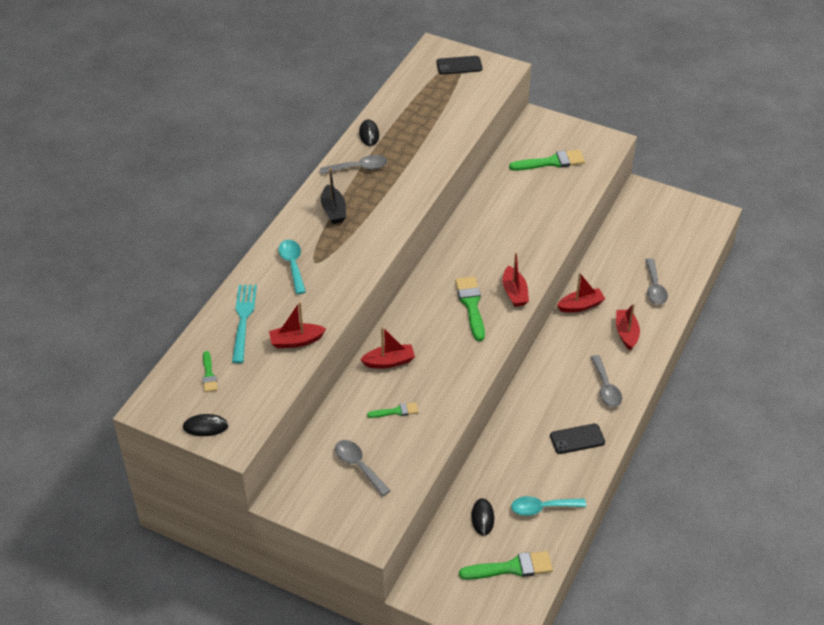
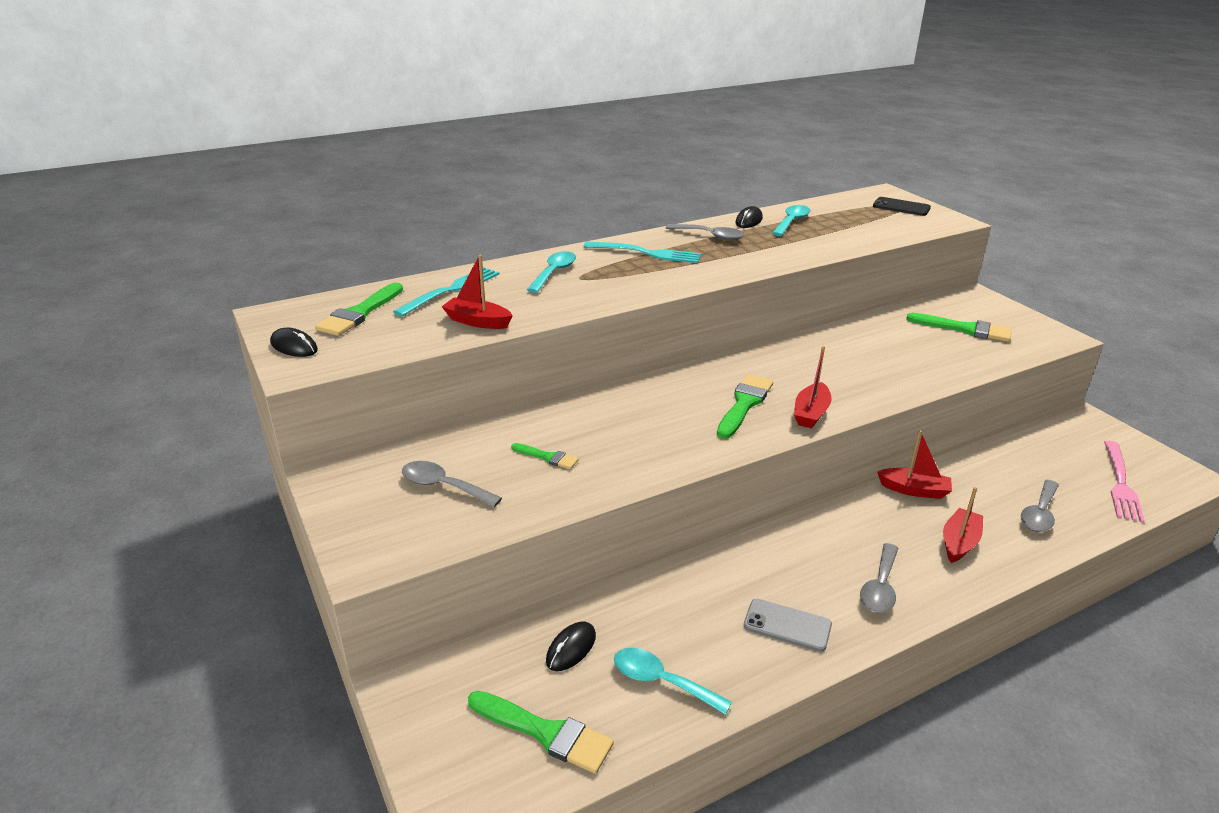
camera: 35 degrees right, 15 degrees down
green brush [202,351,218,392] -> green brush [315,282,403,336], size x1.76
black boat [321,168,346,224] -> turquoise fork [583,241,701,263]
grey spoon [335,440,391,496] -> grey spoon turned 60 degrees counterclockwise [402,461,502,507]
red boat [360,327,415,369] -> none
black phone [550,424,605,454] -> grey phone [744,599,832,652]
none -> turquoise spoon [772,205,810,236]
none -> pink fork [1104,441,1145,523]

